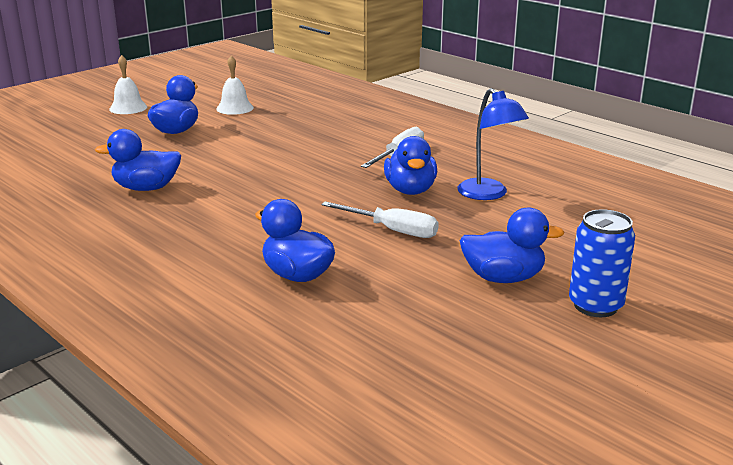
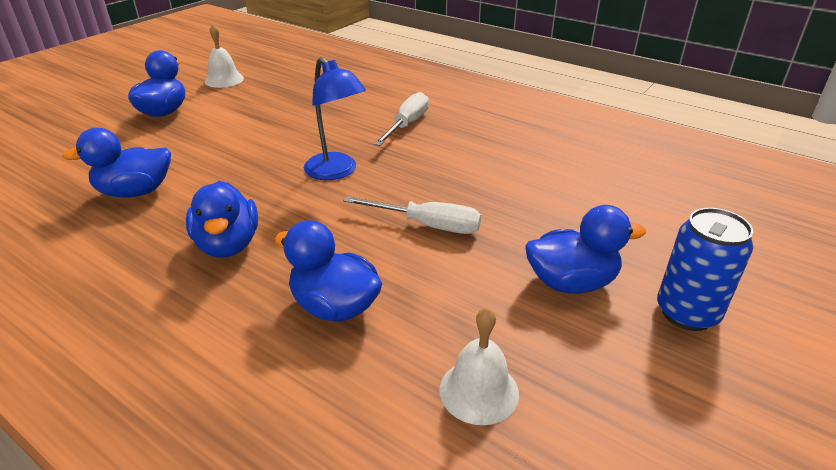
camera: 10 degrees left, 10 degrees up
white bell [109,55,147,114] -> white bell moved to [439,307,519,425]
blue duck [384,136,437,195] -> blue duck moved to [186,181,258,258]
blue lamp [457,88,529,200] -> blue lamp moved to [304,57,366,180]

